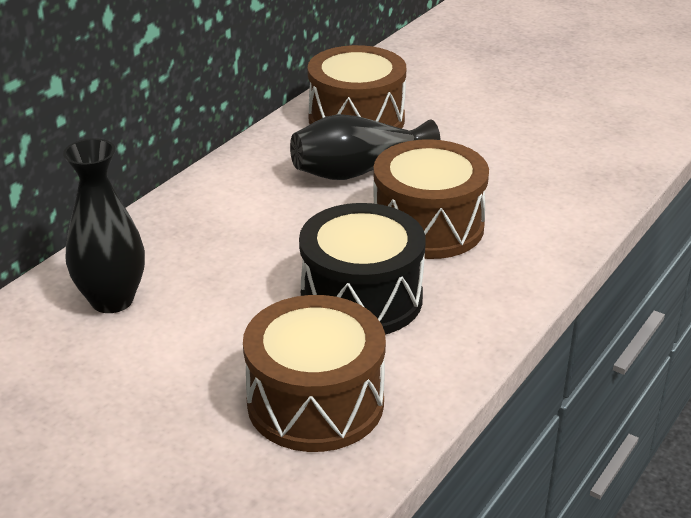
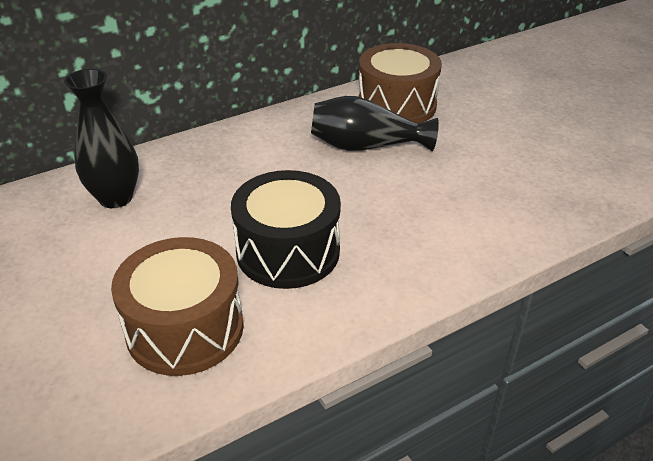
camera: 25 degrees right, 5 degrees up
brown drum [373,139,489,259] -> none

